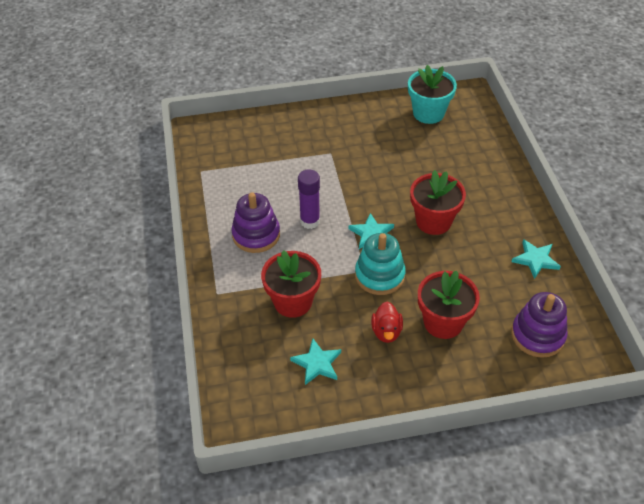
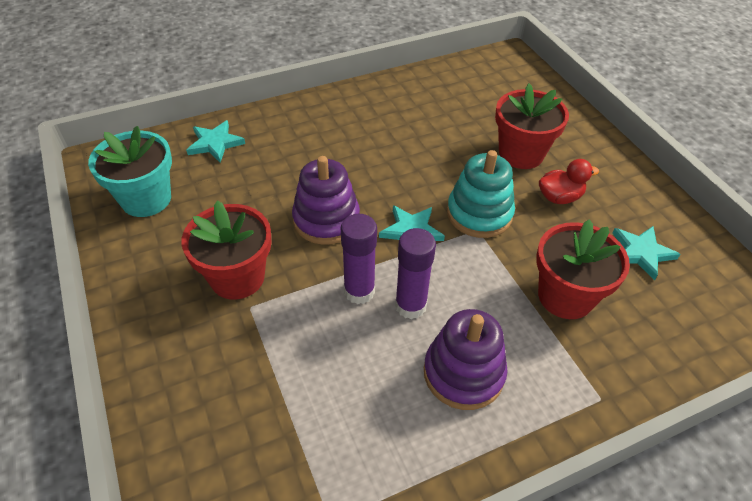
camera: 105 degrees left, 0 degrees up
red flower pot [410,170,466,235] -> red flower pot moved to [181,201,272,300]
purple stacking toy [511,292,568,358] -> purple stacking toy moved to [292,156,360,245]
turquoise star [512,239,561,279] -> turquoise star moved to [186,120,245,162]
none -> purple glue stick [341,214,377,304]

